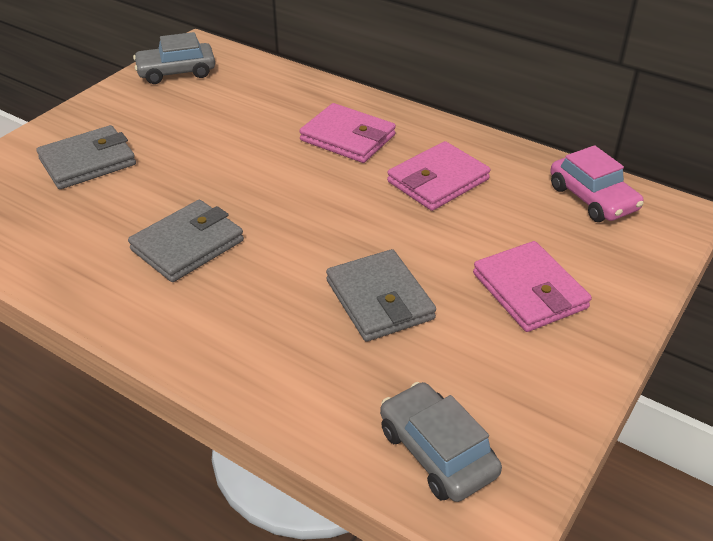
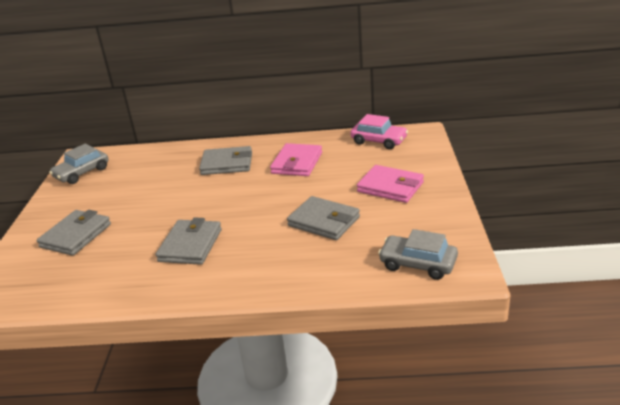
camera: 30 degrees left, 10 degrees down
pink wallet [299,103,396,163] -> grey wallet [199,146,252,175]

